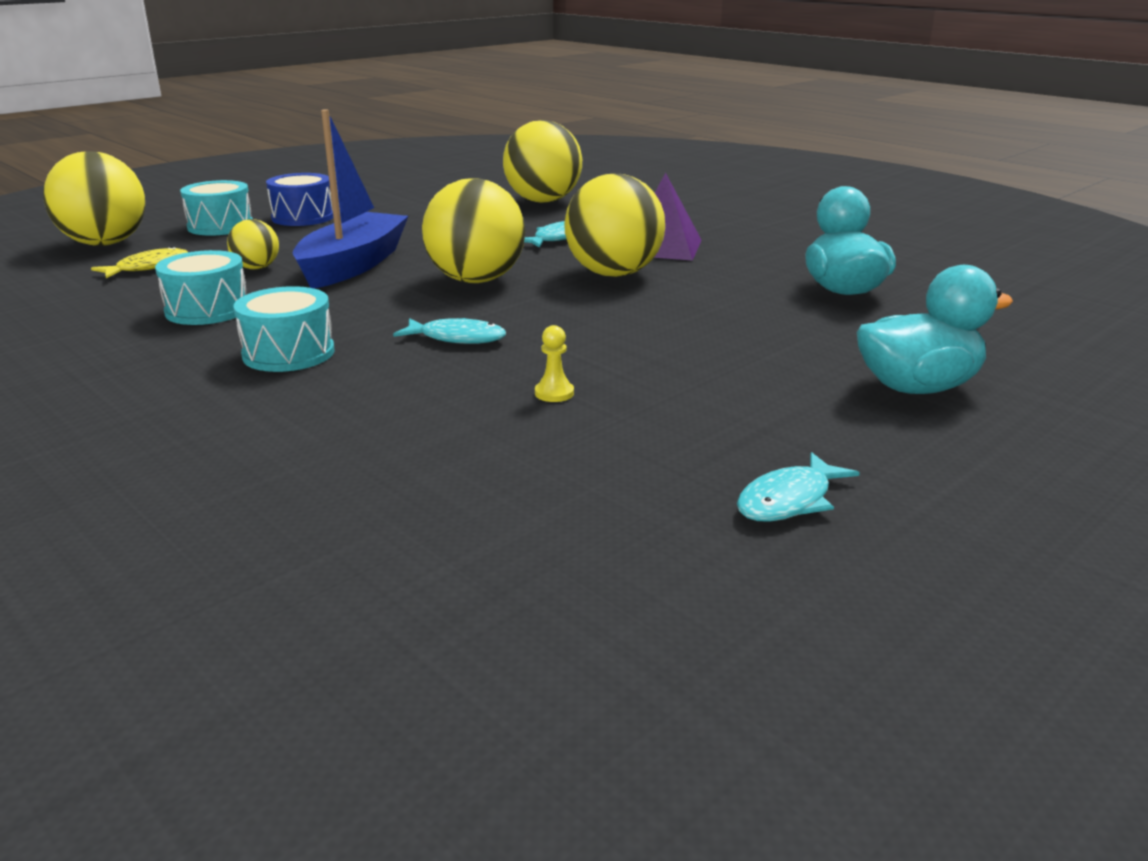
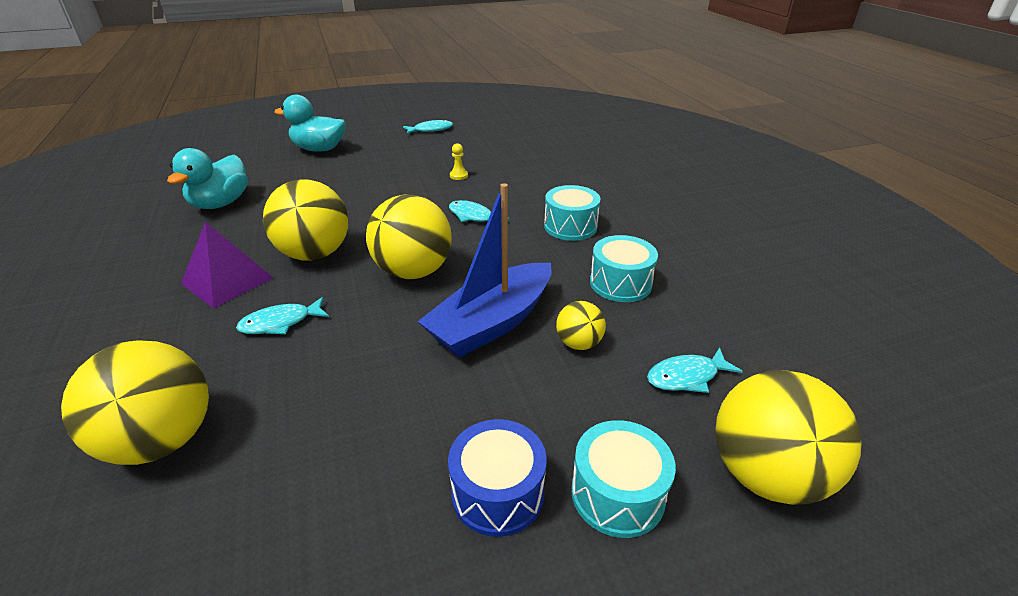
camera: 155 degrees left, 10 degrees up
yellow fish [91,246,188,278] -> turquoise fish [647,347,743,393]

